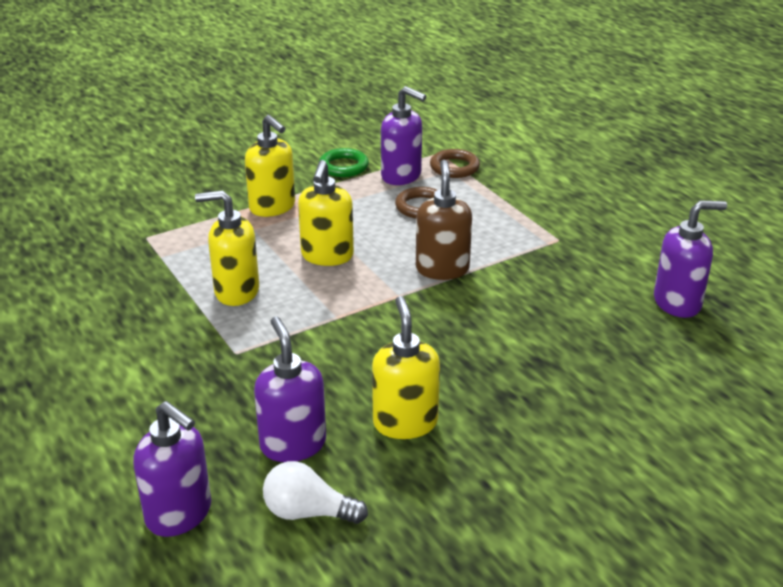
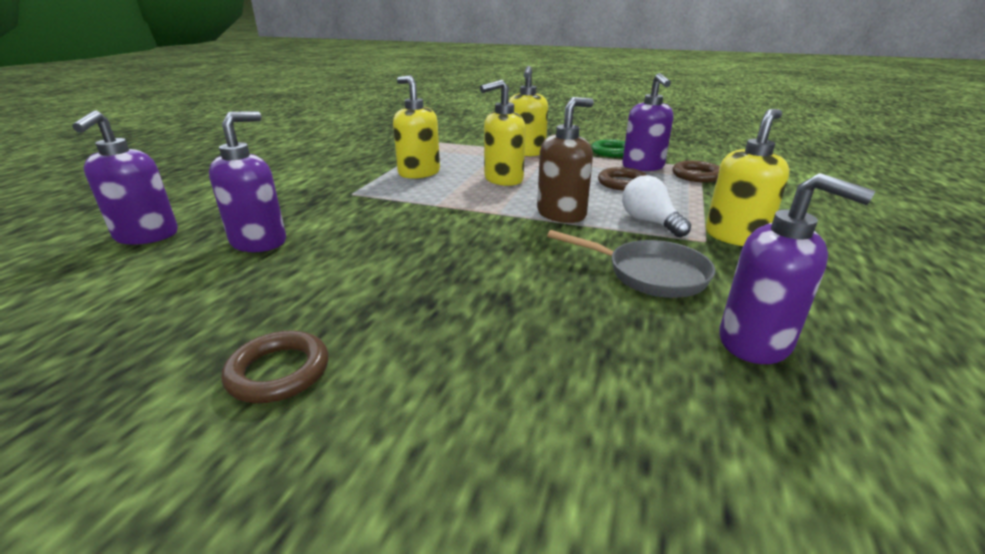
camera: 50 degrees right, 5 degrees down
white light bulb [263,461,368,524] -> white light bulb moved to [622,175,691,237]
yellow soap dispenser [372,296,440,439] -> yellow soap dispenser moved to [706,109,790,246]
none -> brown ring [222,330,329,403]
none -> grey pan [547,230,715,298]

